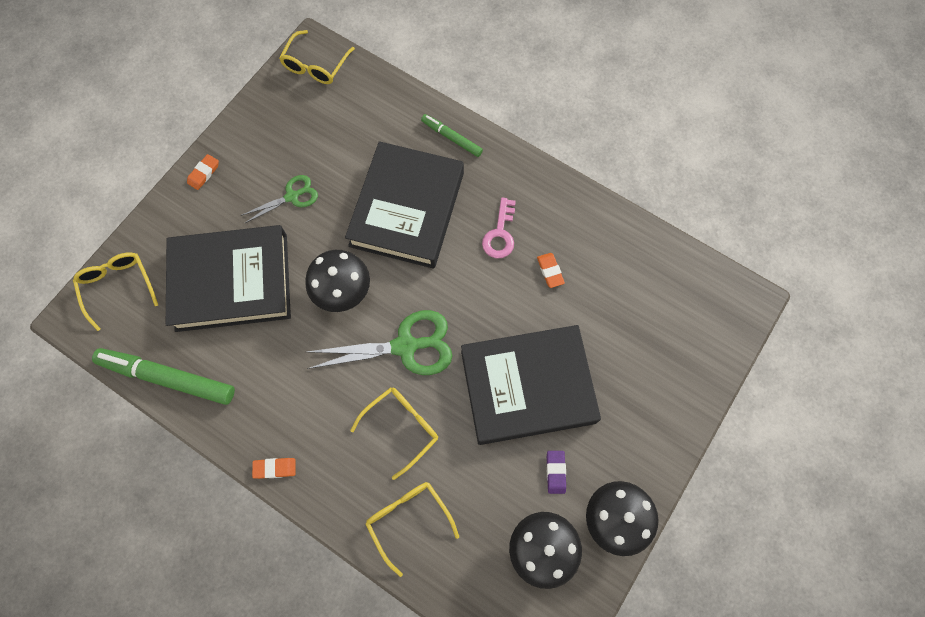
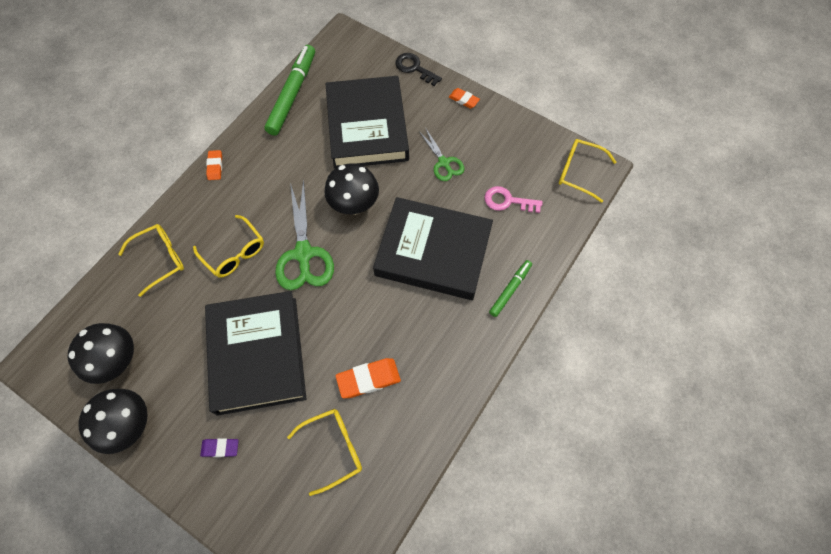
camera: 90 degrees right, 5 degrees down
yellow glasses [73,252,158,331] -> yellow glasses moved to [287,409,362,496]
pink key [482,198,516,258] -> pink key moved to [484,186,542,213]
orange eraser [537,253,565,288] -> orange eraser [336,358,401,398], size x1.66
purple eraser [547,451,566,494] -> purple eraser moved to [200,438,239,457]
none -> black key [395,53,442,86]

